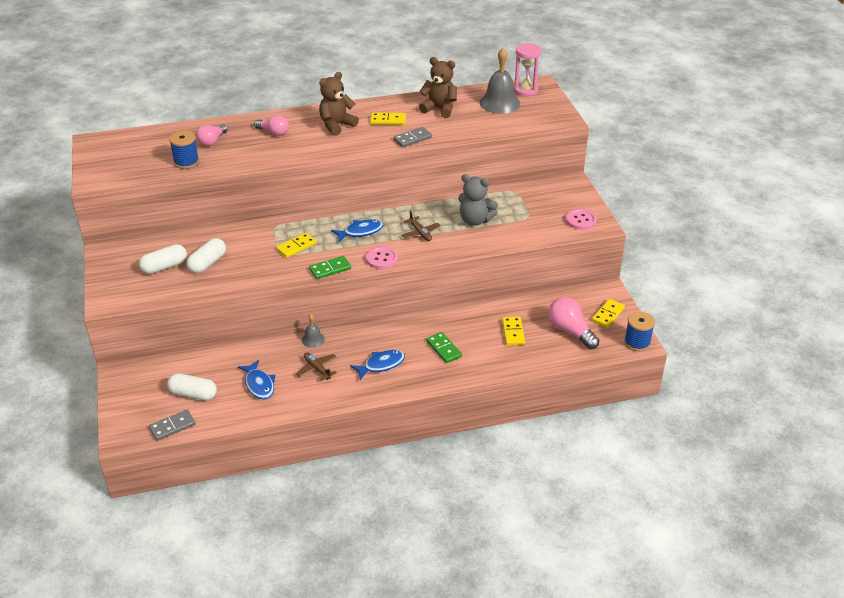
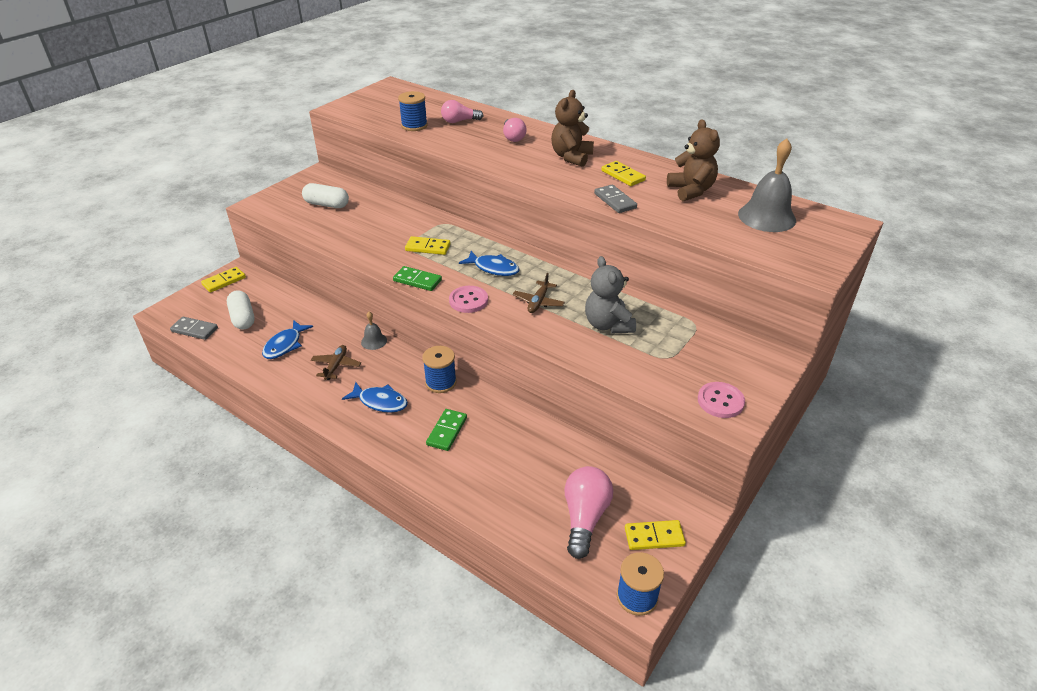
camera: 50 degrees right, 0 degrees up
white capsule [186,238,226,273] -> none
brown teddy bear [319,72,359,136] -> brown teddy bear turned 75 degrees counterclockwise [551,90,594,167]
grey domino [393,127,432,147] -> grey domino turned 45 degrees clockwise [594,184,637,213]
yellow domino [502,317,525,345] -> yellow domino moved to [201,267,246,293]
pink hourglass [514,43,541,96] -> none
none -> blue spool [422,346,457,393]

